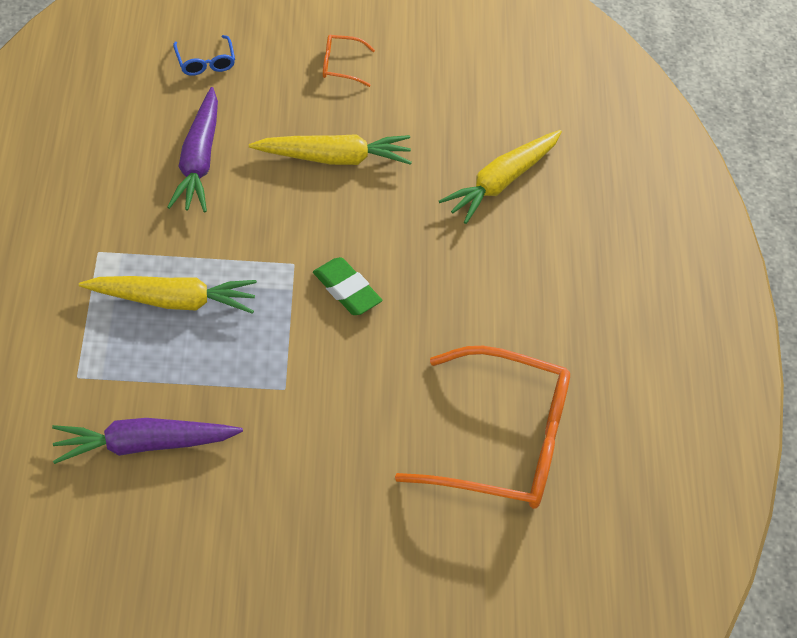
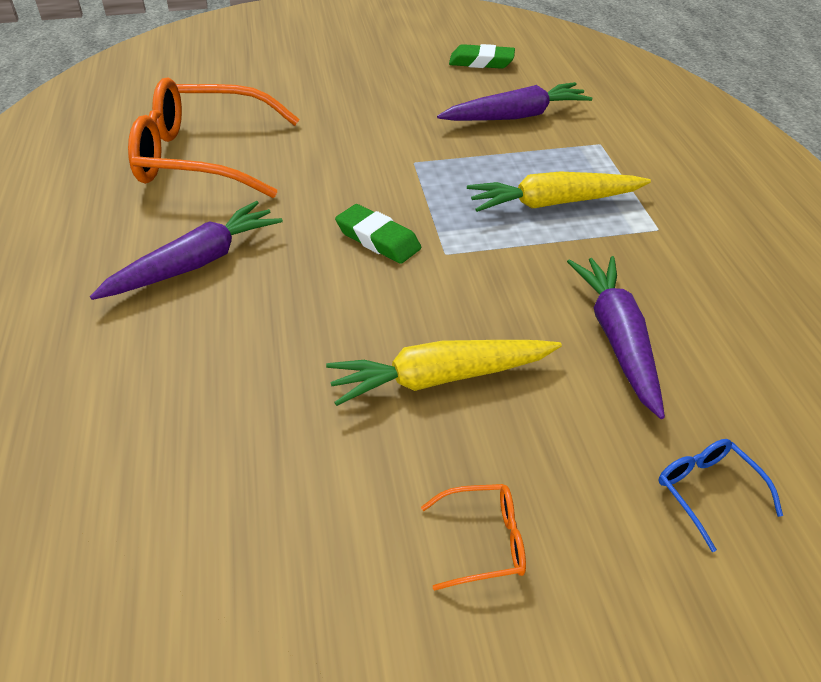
camera: 175 degrees right, 10 degrees down
yellow carrot [439,130,562,224] -> none
none -> purple carrot [90,201,283,300]
none -> green eraser [449,44,515,69]

